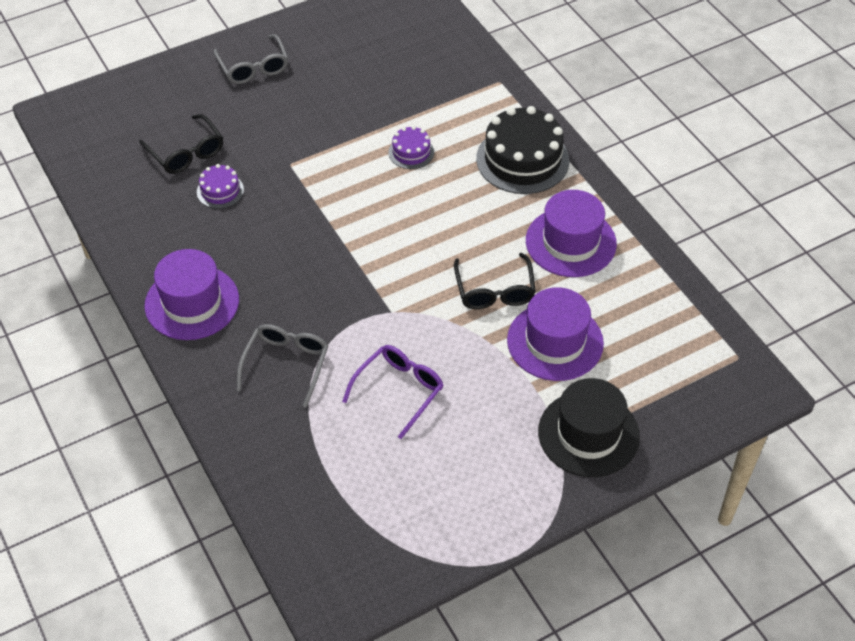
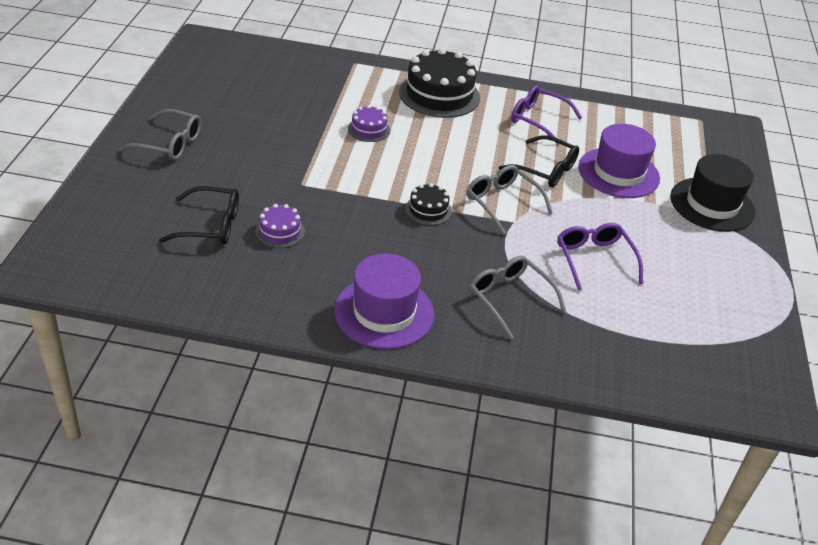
camera: 55 degrees left, 10 degrees down
purple hat [526,190,617,277] -> purple glasses [511,85,582,145]
none -> black cake [405,183,452,225]
none -> grey glasses [466,165,553,235]

